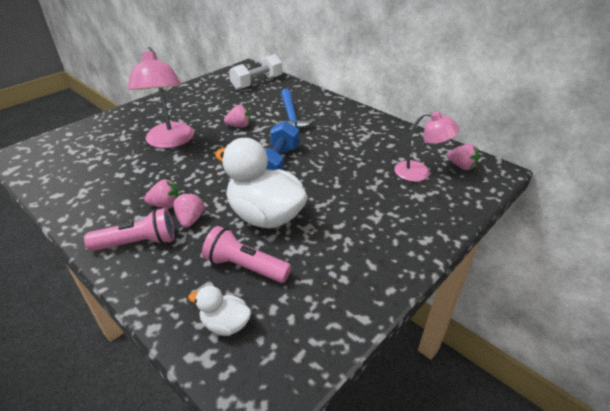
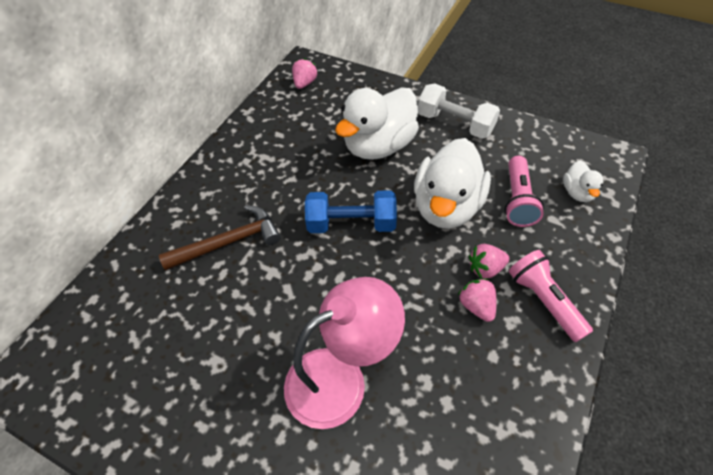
camera: 105 degrees left, 15 degrees up
pink strawberry [224,105,250,127] -> none
white dumbbell [229,54,283,90] -> white dumbbell moved to [418,84,500,139]
blue hammer [279,89,315,130] -> brown hammer [159,205,281,271]
pink lamp [394,111,459,182] -> none
none -> white duck [335,87,419,160]

